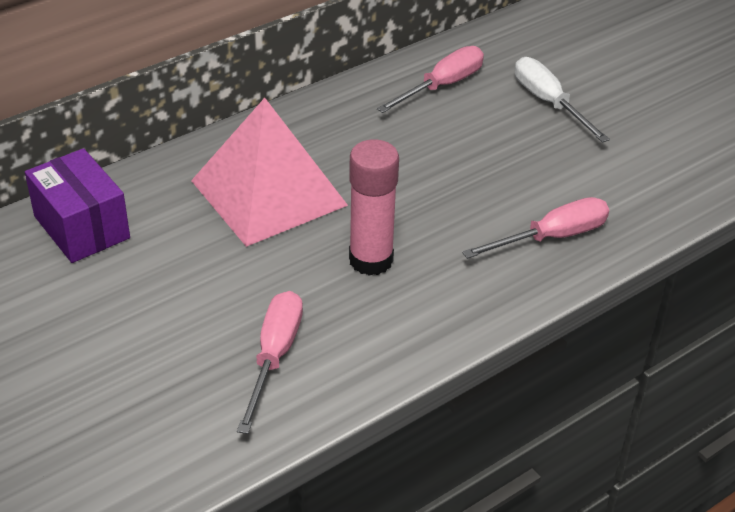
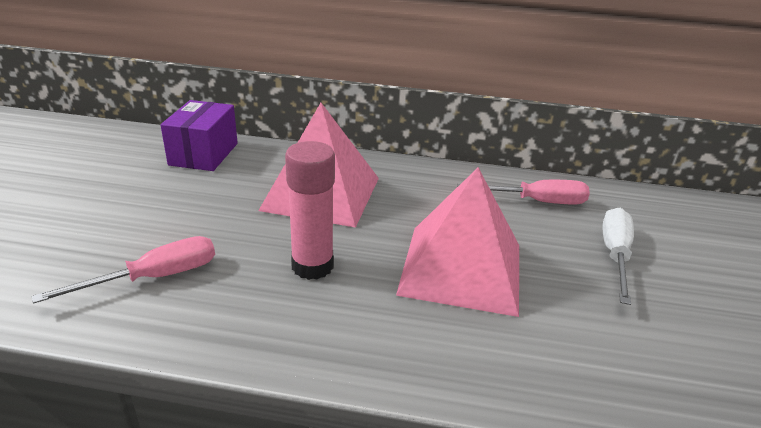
camera: 45 degrees right, 10 degrees down
pink screwdriver [462,197,609,259] -> none
none -> pink pyramid [396,167,519,317]

